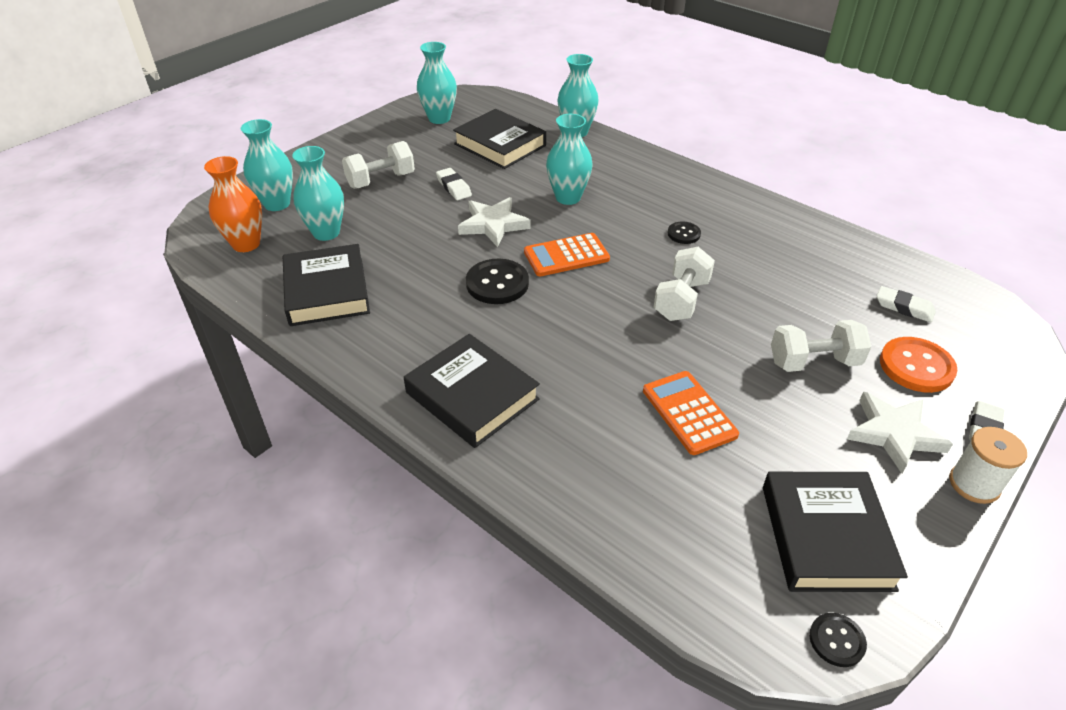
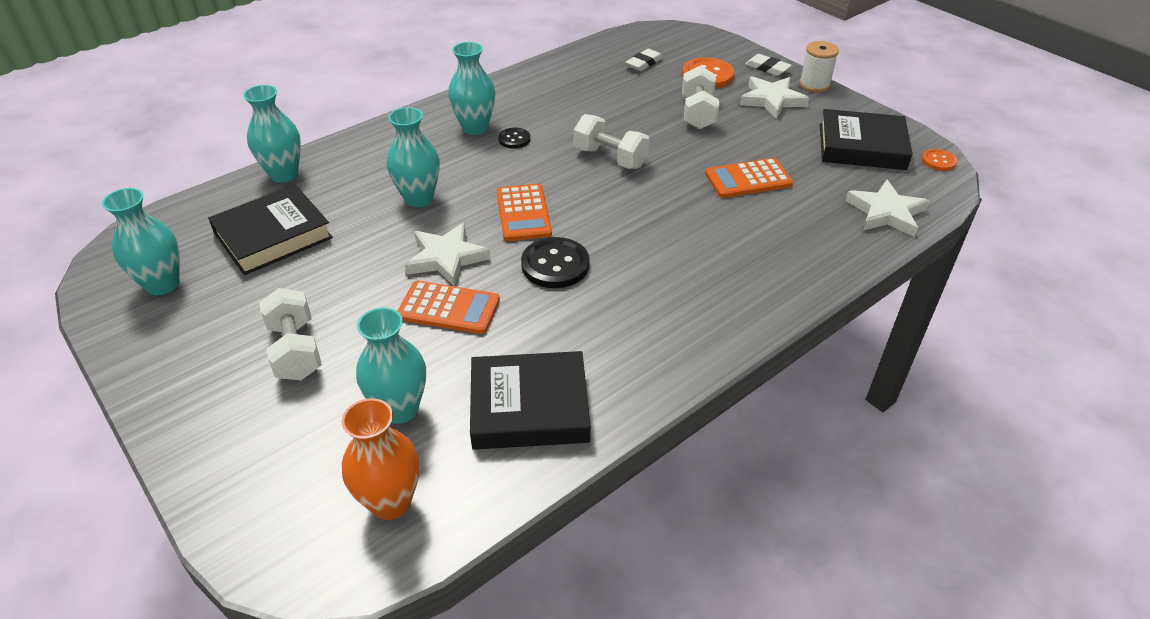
camera: 80 degrees left, 0 degrees up
turquoise vase [241,119,293,211] -> turquoise vase moved to [448,42,495,135]
black book [404,334,540,448] -> none
white eraser [436,168,472,200] -> none
black button [809,613,867,667] -> orange button [922,149,957,171]
none -> orange calculator [398,281,500,334]
none -> white star [845,180,929,237]

